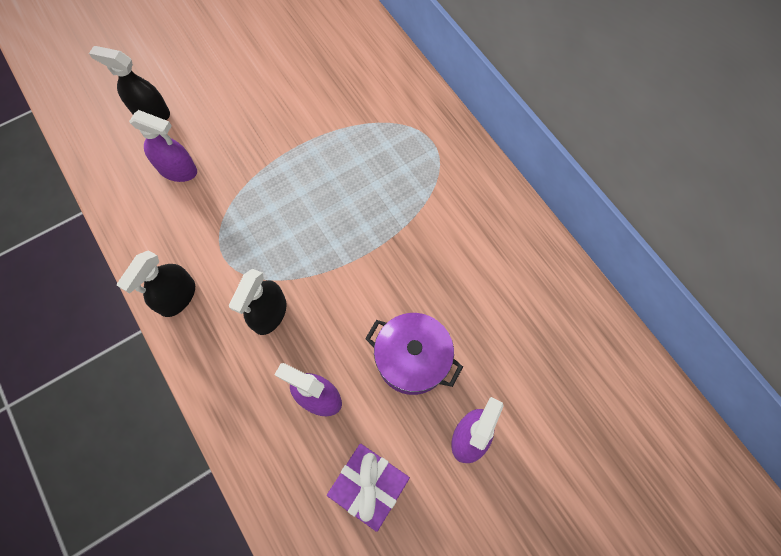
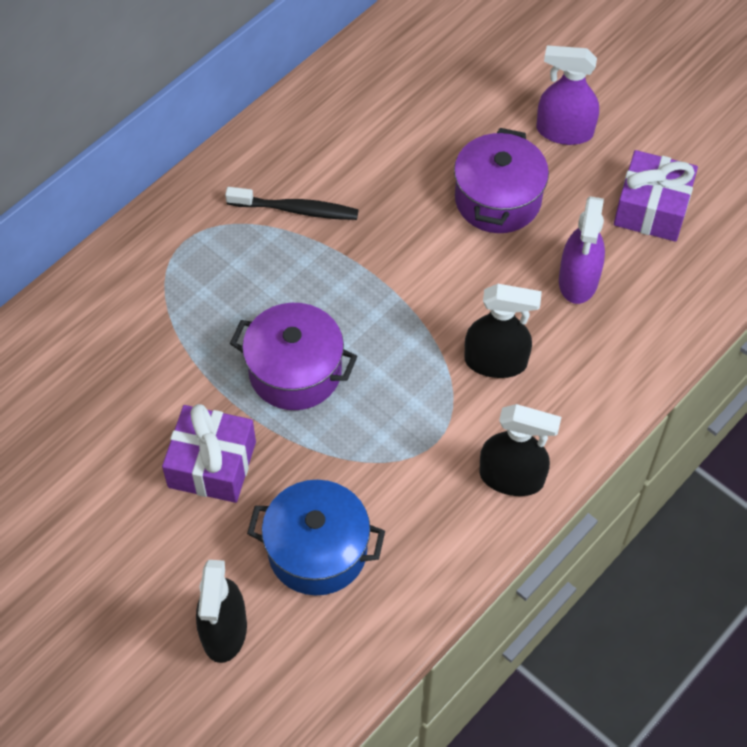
camera: 105 degrees left, 10 degrees down
purple spray bottle [129,110,197,182] -> blue pot [247,480,385,595]
none -> purple gift [162,404,256,503]
none -> black toothbrush [225,187,359,220]
none -> purple pot [230,303,357,410]

